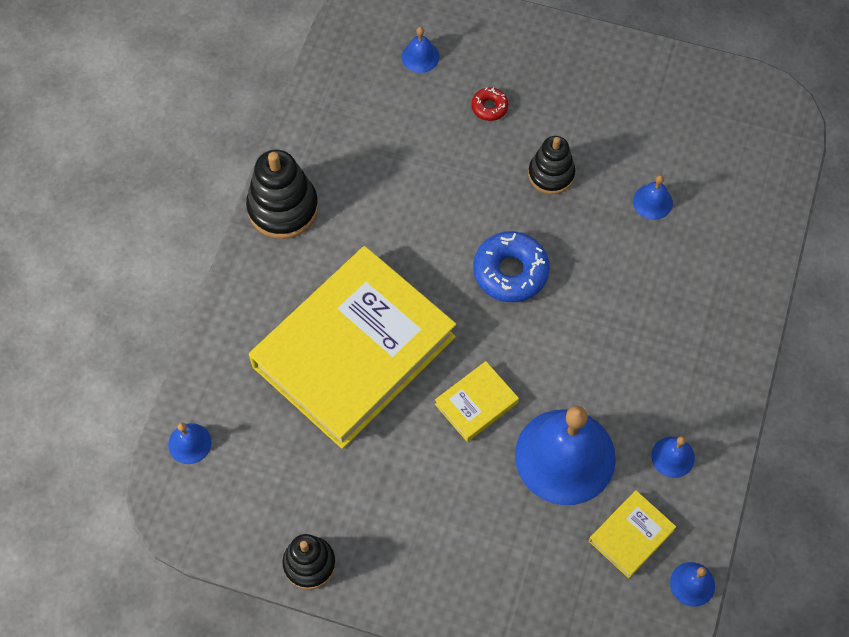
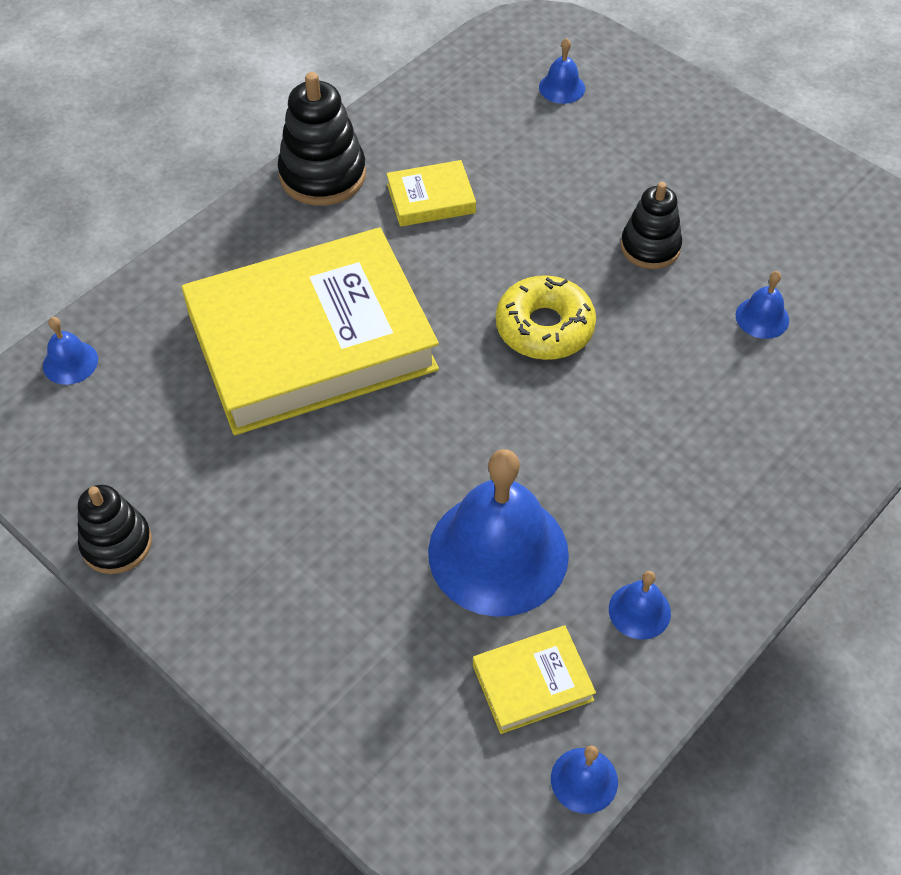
camera: 25 degrees right, 10 degrees down
yellow book [435,361,519,442] -> yellow book moved to [386,160,476,227]
red donut [471,87,509,121] -> none
blue donut [473,231,550,302] -> yellow donut [496,275,596,360]

